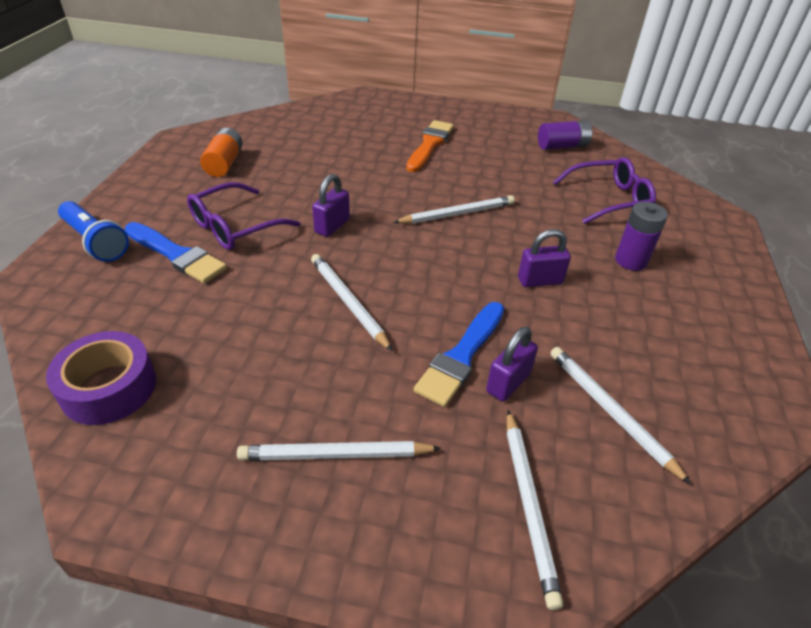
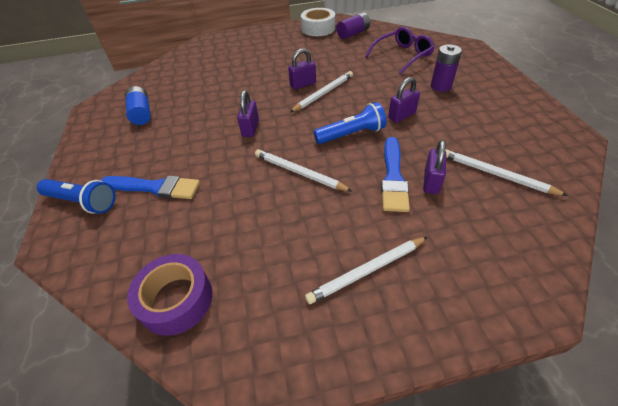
camera: 20 degrees left, 5 degrees up
purple glasses [187,182,300,250] -> none
orange battery [200,128,243,177] -> blue battery [125,86,151,125]
orange brush [406,120,454,172] -> none
white pencil [507,410,563,610] -> none
none -> purple padlock [288,48,316,89]
none -> white tape [301,8,335,36]
none -> blue flashlight [314,102,387,144]

